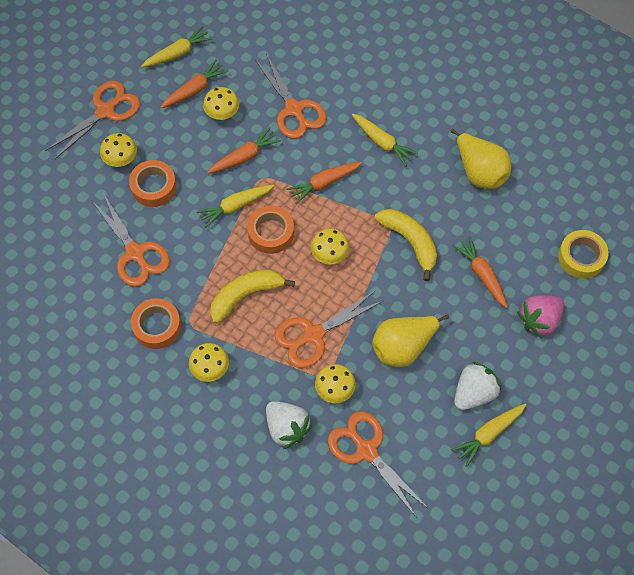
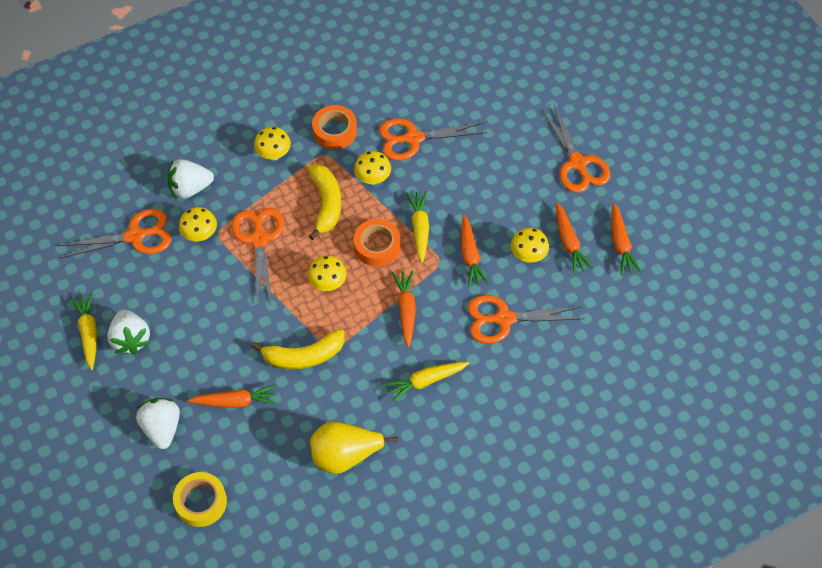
camera: 115 degrees right, 5 degrees down
yellow mushroom [100,133,137,167] -> yellow mushroom moved to [354,151,391,185]
orange tape [129,160,177,207] -> none
yellow carrot [141,26,213,67] -> orange carrot [611,203,642,275]
yellow pear [372,314,449,367] -> none
pink strawberry [517,295,564,338] -> white strawberry [136,398,180,449]

